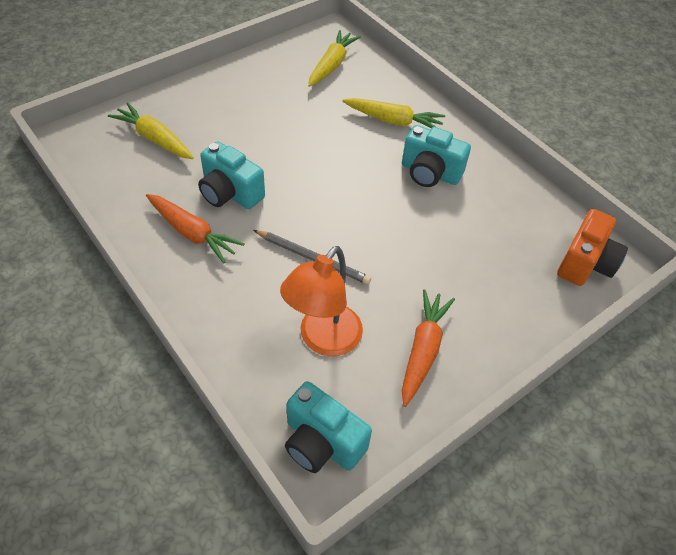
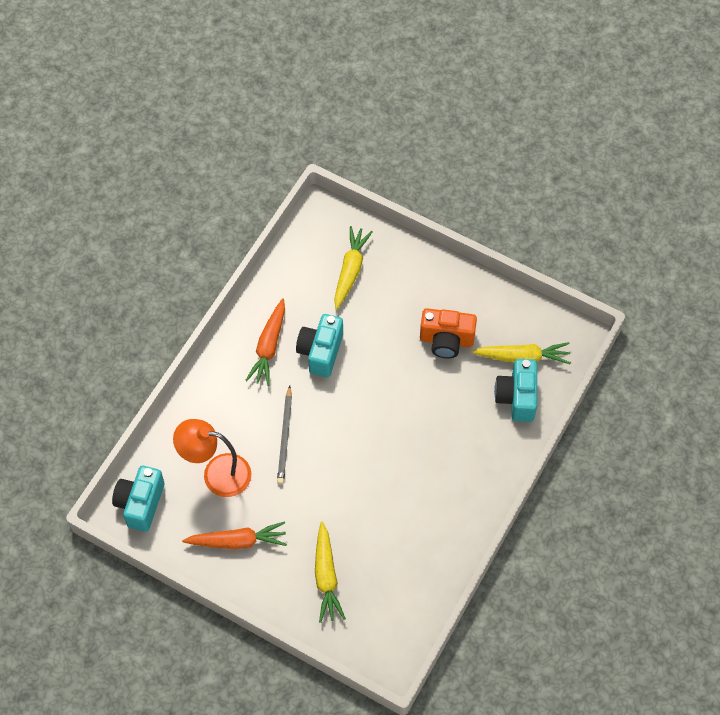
camera: 70 degrees right, 10 degrees up
yellow carrot [342,98,445,128] -> yellow carrot moved to [315,522,346,623]
turquoise camera [402,125,471,187] -> turquoise camera moved to [494,359,537,422]
orange camera [557,209,628,286] -> orange camera moved to [420,308,477,359]

